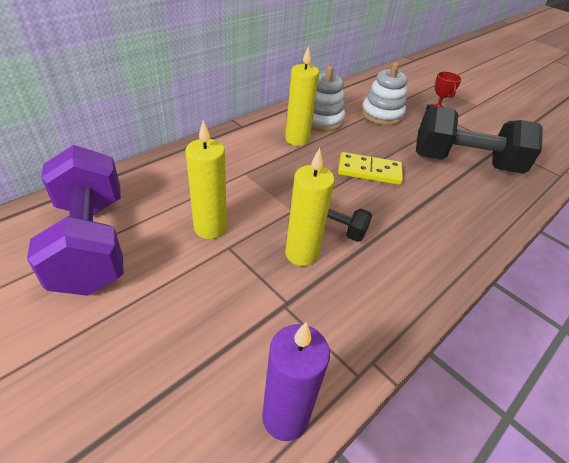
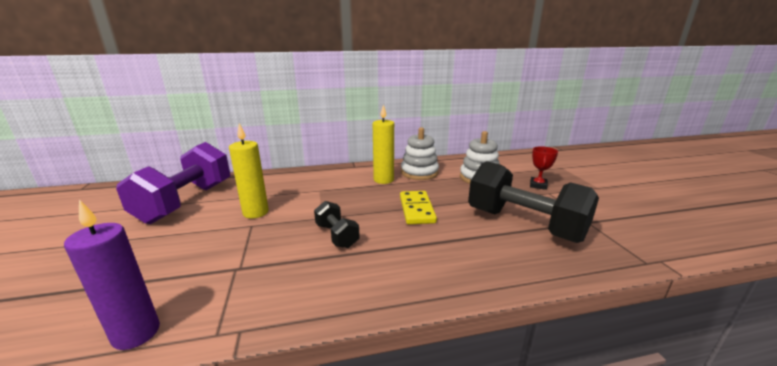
camera: 35 degrees right, 20 degrees down
yellow candle [285,148,335,266] -> none
yellow domino [338,152,403,185] -> yellow domino turned 45 degrees clockwise [400,191,437,224]

